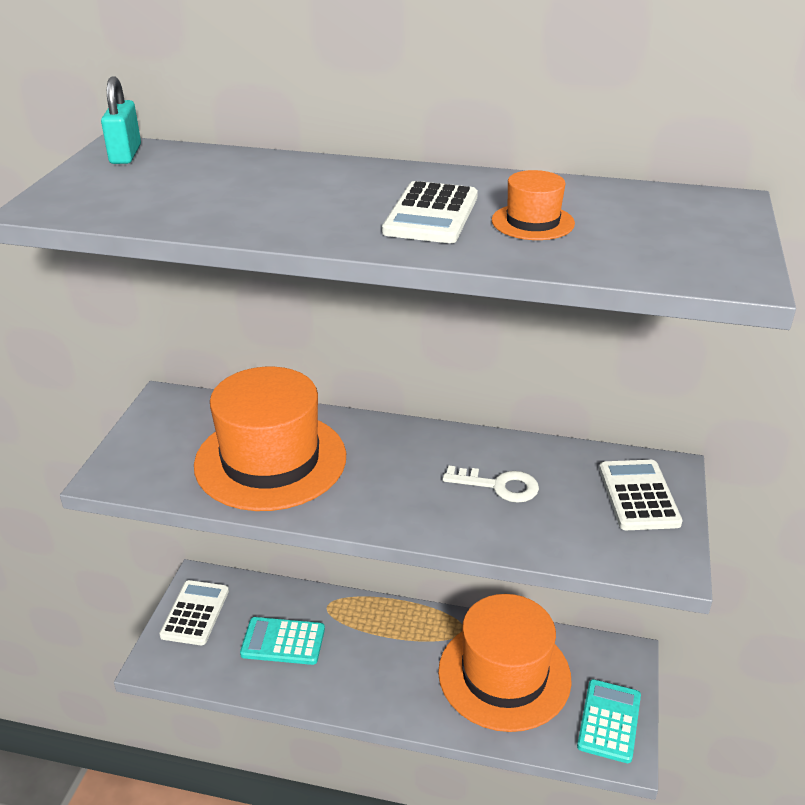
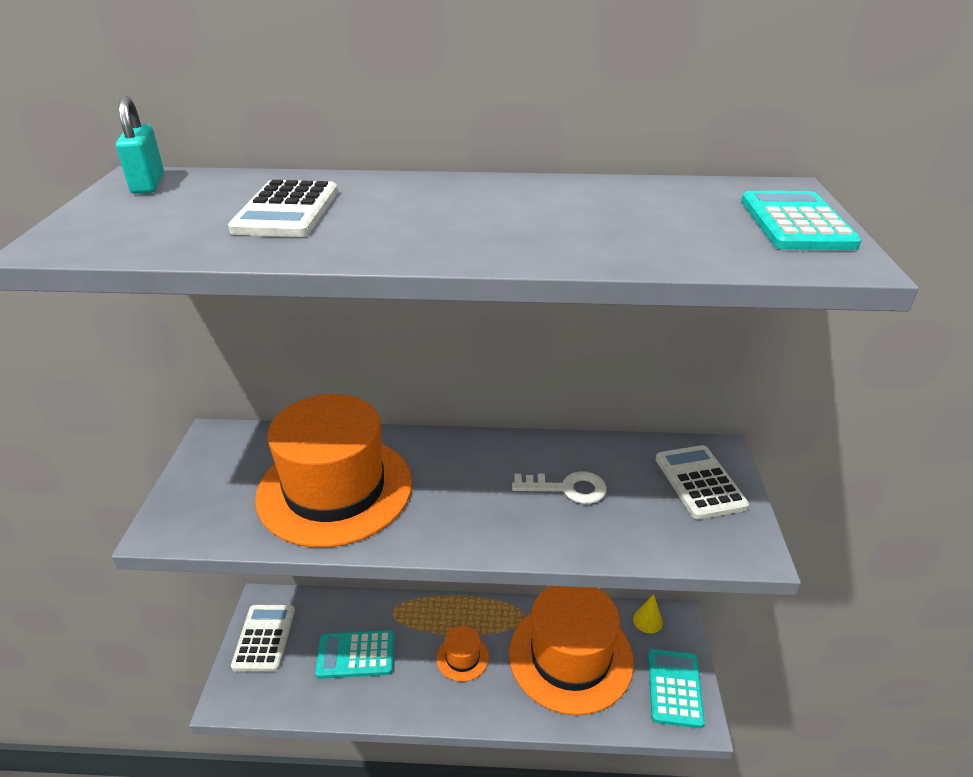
camera: 10 degrees left, 0 degrees up
white calculator [382,181,478,243] -> white calculator moved to [228,180,338,237]
orange hat [492,170,575,240] -> orange hat moved to [436,626,489,682]
none -> yellow cone [633,594,663,634]
none -> turquoise calculator [741,191,862,250]

